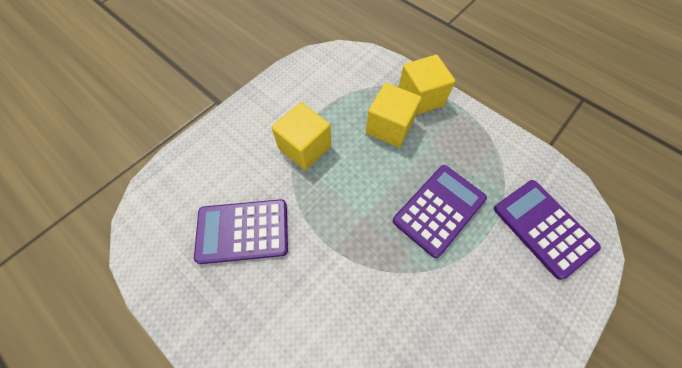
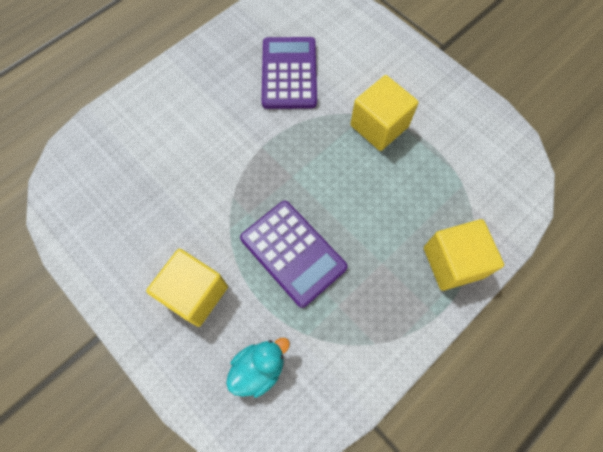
camera: 95 degrees right, 5 degrees up
yellow cube [366,83,422,147] -> yellow cube moved to [146,249,228,327]
purple calculator [494,180,601,280] -> turquoise duck [226,338,290,398]

